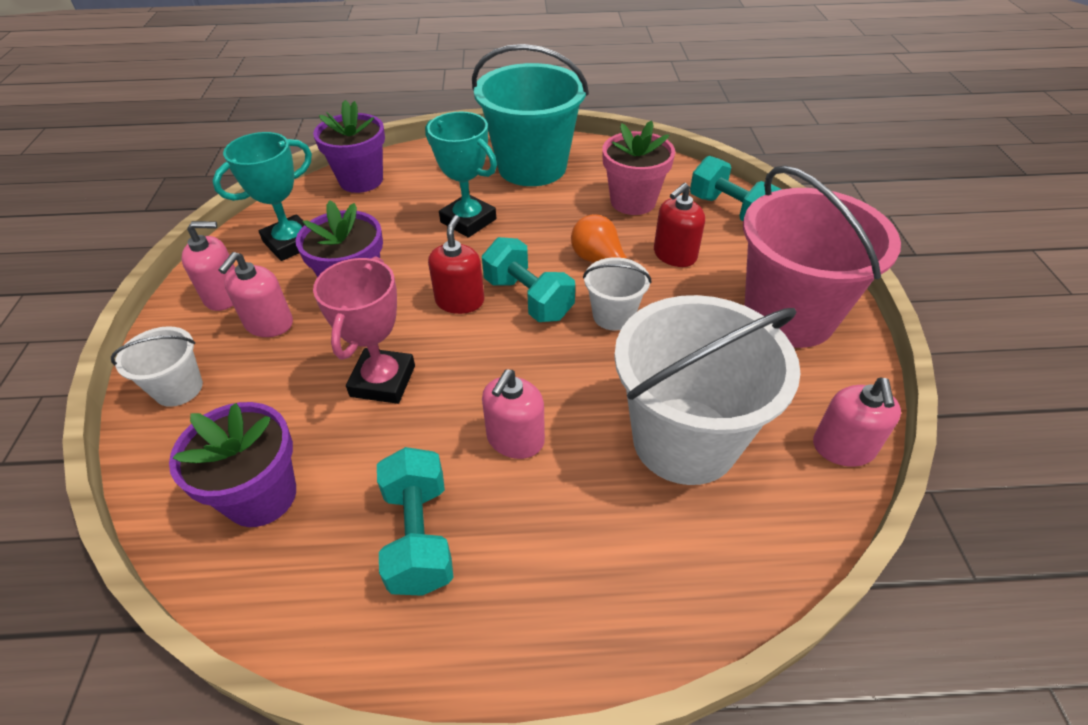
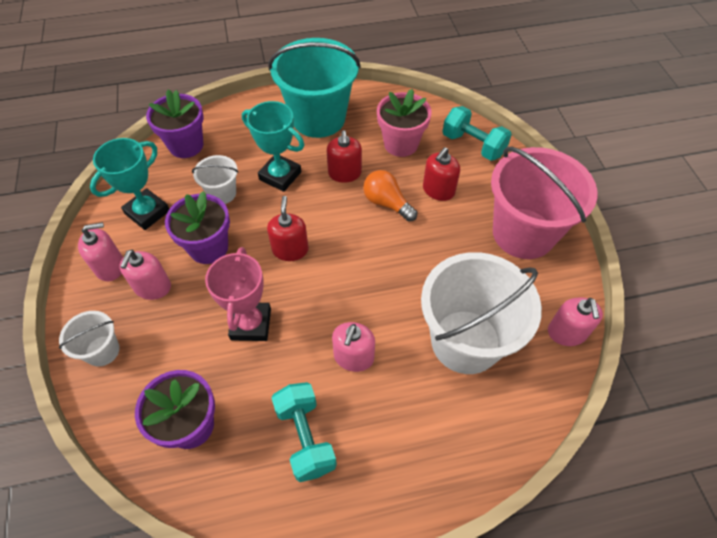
camera: 10 degrees left, 10 degrees up
turquoise dumbbell [482,237,575,322] -> none
white bucket [583,257,651,330] -> white bucket moved to [192,155,238,204]
none -> red soap dispenser [327,130,362,183]

